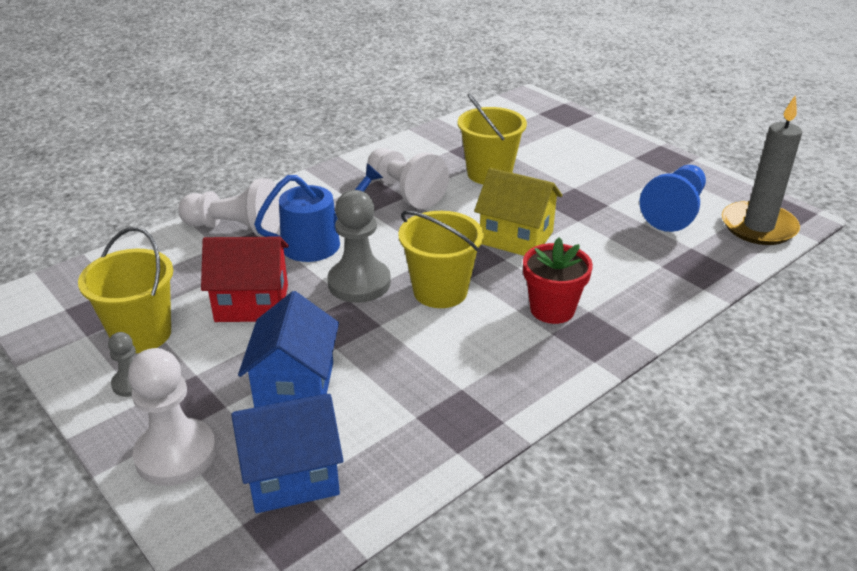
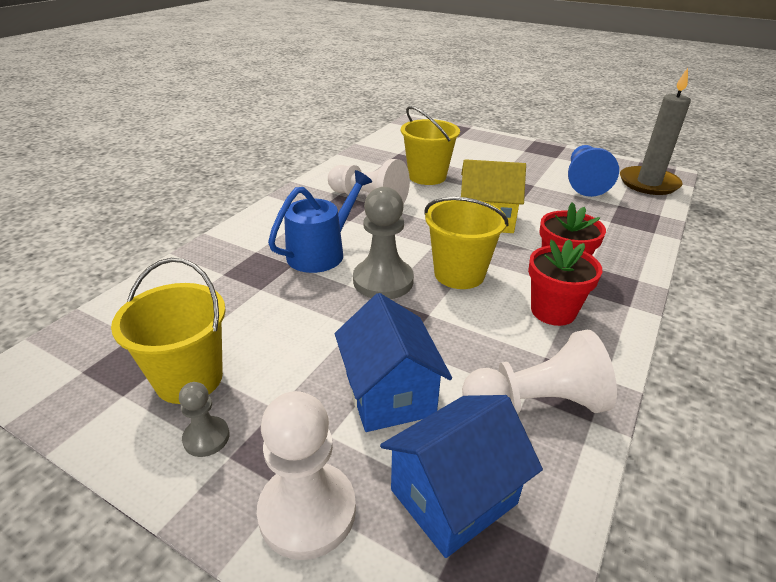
camera: 20 degrees left, 0 degrees up
white pawn [178,178,280,237] -> white pawn moved to [462,330,617,413]
red house [201,237,289,322] -> none
none -> red flower pot [528,239,602,326]

